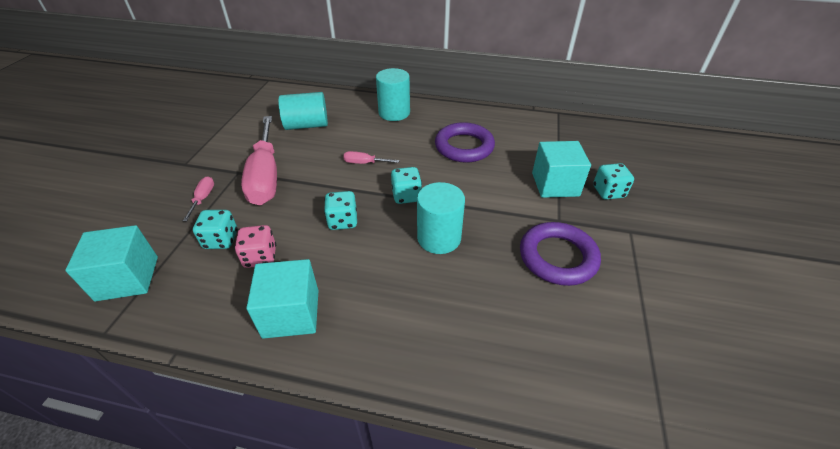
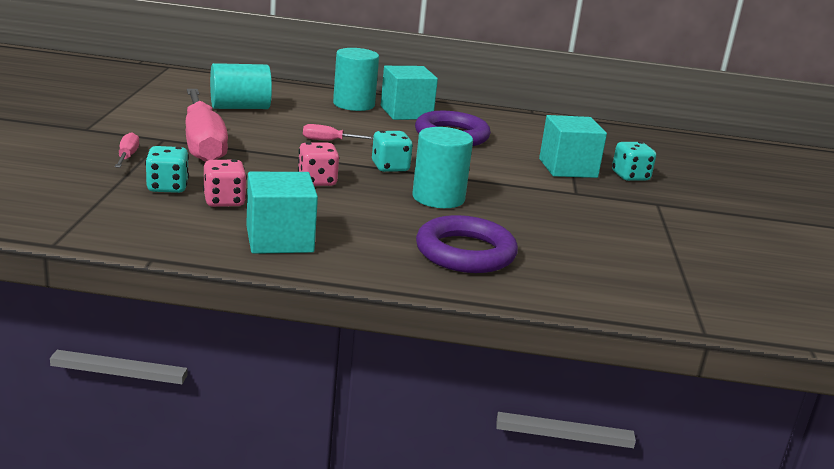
camera: 10 degrees left, 20 degrees down
turquoise cube [65,225,158,301] -> turquoise cube moved to [381,66,438,120]
turquoise dice [324,191,357,230] -> pink dice [298,142,339,186]
purple ring [520,222,601,286] -> purple ring moved to [416,215,518,273]

